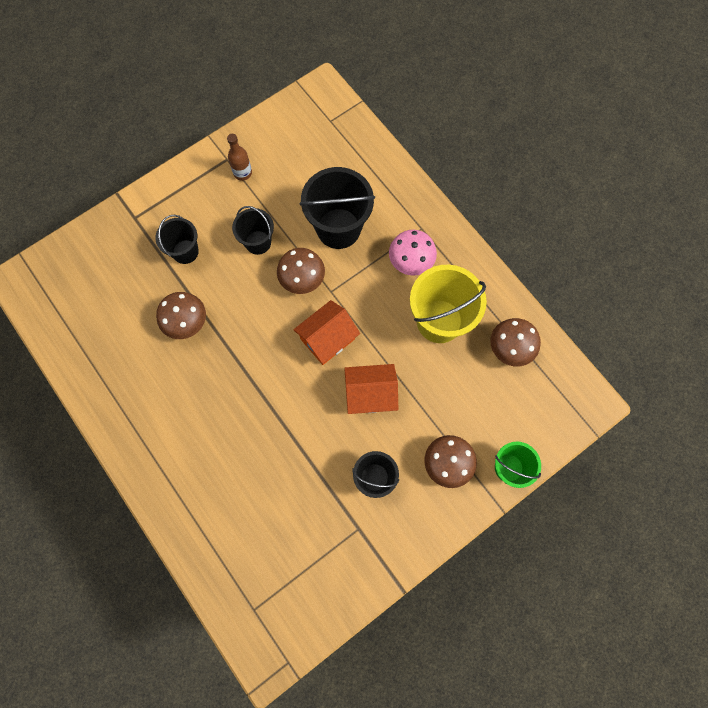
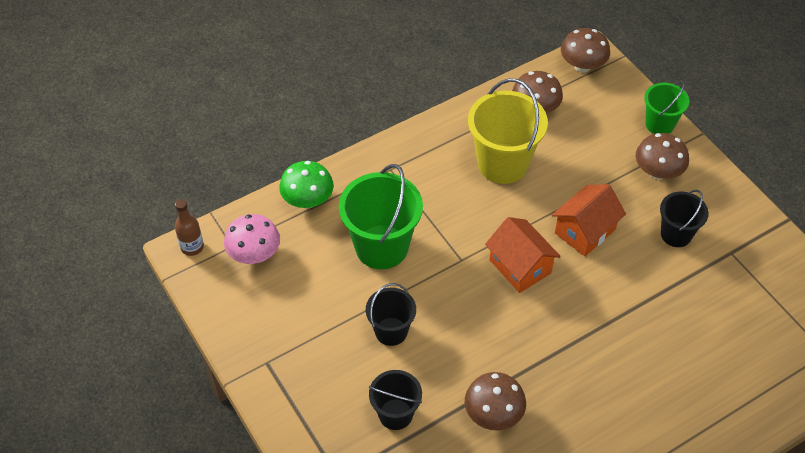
camera: 85 degrees left, 20 degrees down
brown bottle [227,134,252,181] -> brown bottle moved to [175,199,204,256]
brown mushroom [277,248,325,294] -> brown mushroom moved to [561,28,610,73]
black bucket [300,167,375,249] -> green bucket [339,164,423,269]
orange house [344,364,398,414] -> orange house turned 45 degrees clockwise [552,184,626,256]
pink mushroom [389,230,437,276] -> pink mushroom moved to [224,214,280,264]
none -> green mushroom [279,161,334,208]

